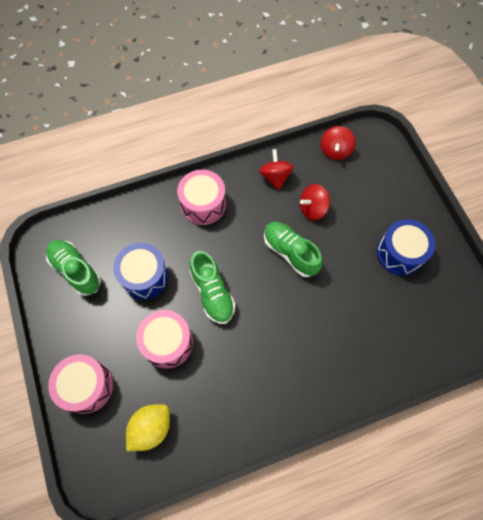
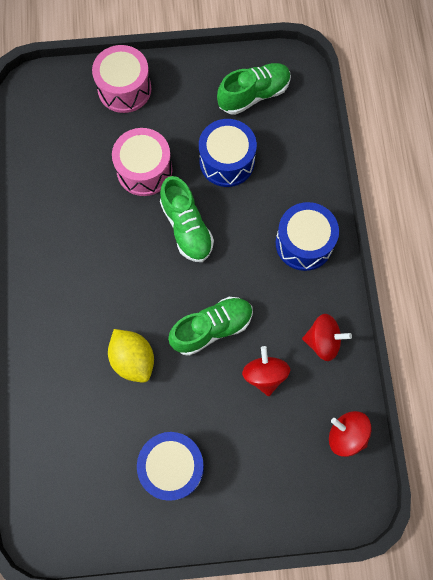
camera: 105 degrees right, 5 degrees up
yellow lemon [126,404,170,451] -> yellow lemon moved to [108,329,154,383]
pink drum [177,170,226,225] -> blue drum [276,202,339,271]
green shoe [190,251,236,324] -> green shoe turned 105 degrees counterclockwise [160,176,214,262]

